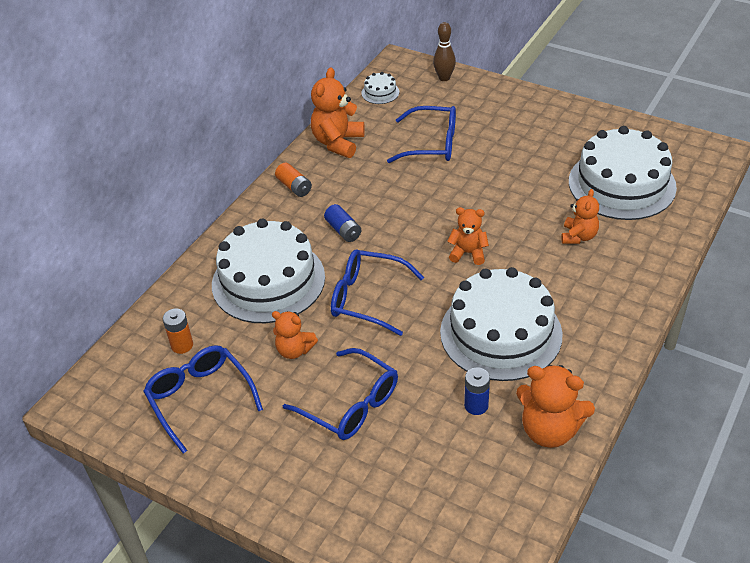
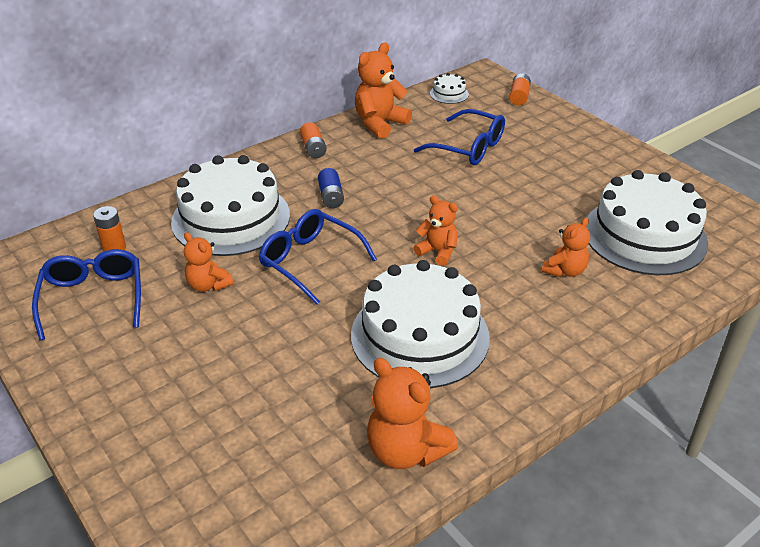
camera: 20 degrees right, 5 degrees down
blue glasses [283,348,398,440] -> none
brown bowling pin [433,22,456,81] -> orange battery [510,73,531,106]
blue battery [464,367,490,415] -> none

